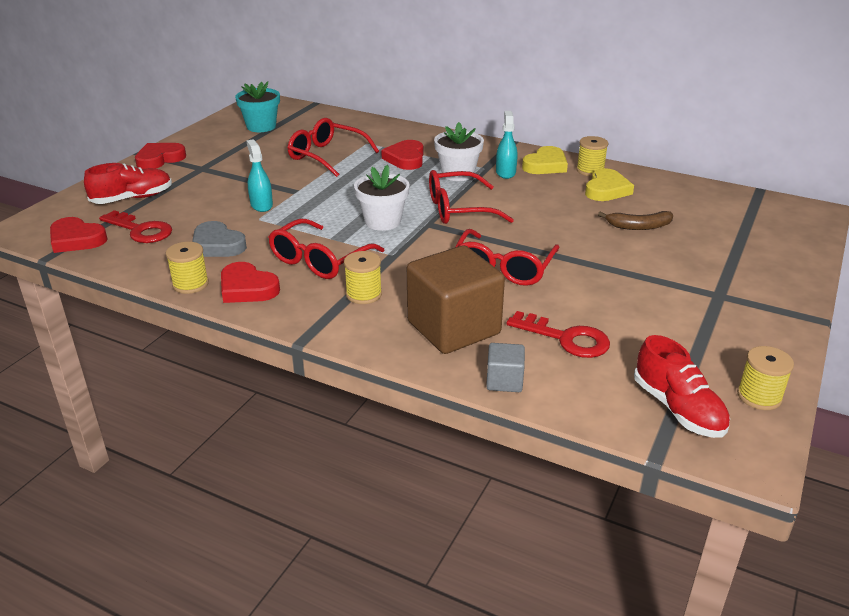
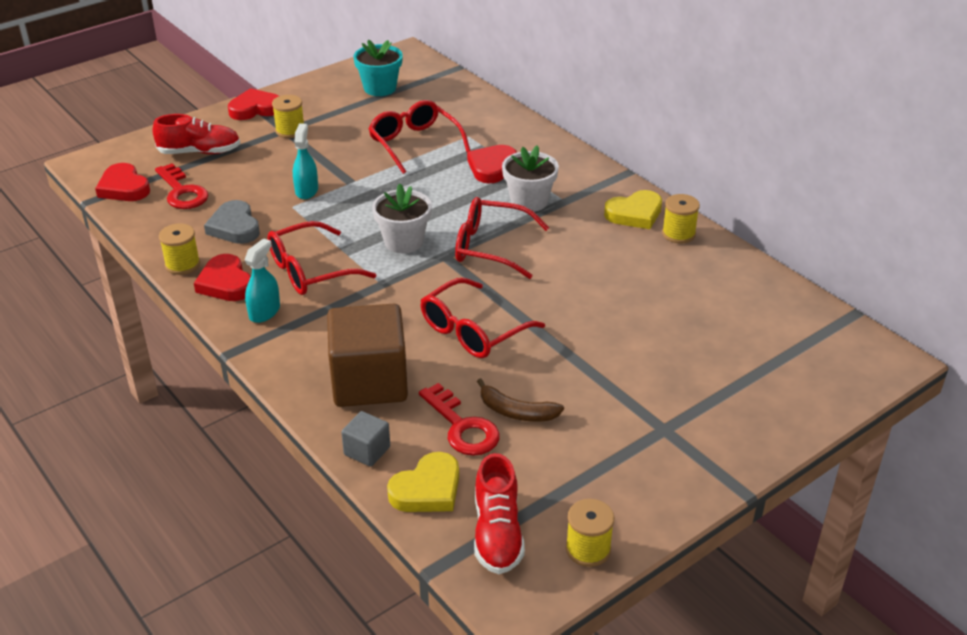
camera: 25 degrees right, 5 degrees up
yellow spool [344,251,382,304] -> yellow spool moved to [272,95,304,138]
turquoise spray bottle [496,111,517,179] -> turquoise spray bottle moved to [245,238,280,323]
yellow heart [585,168,634,201] -> yellow heart moved to [387,452,459,512]
brown banana [598,211,673,230] -> brown banana moved to [477,378,564,422]

